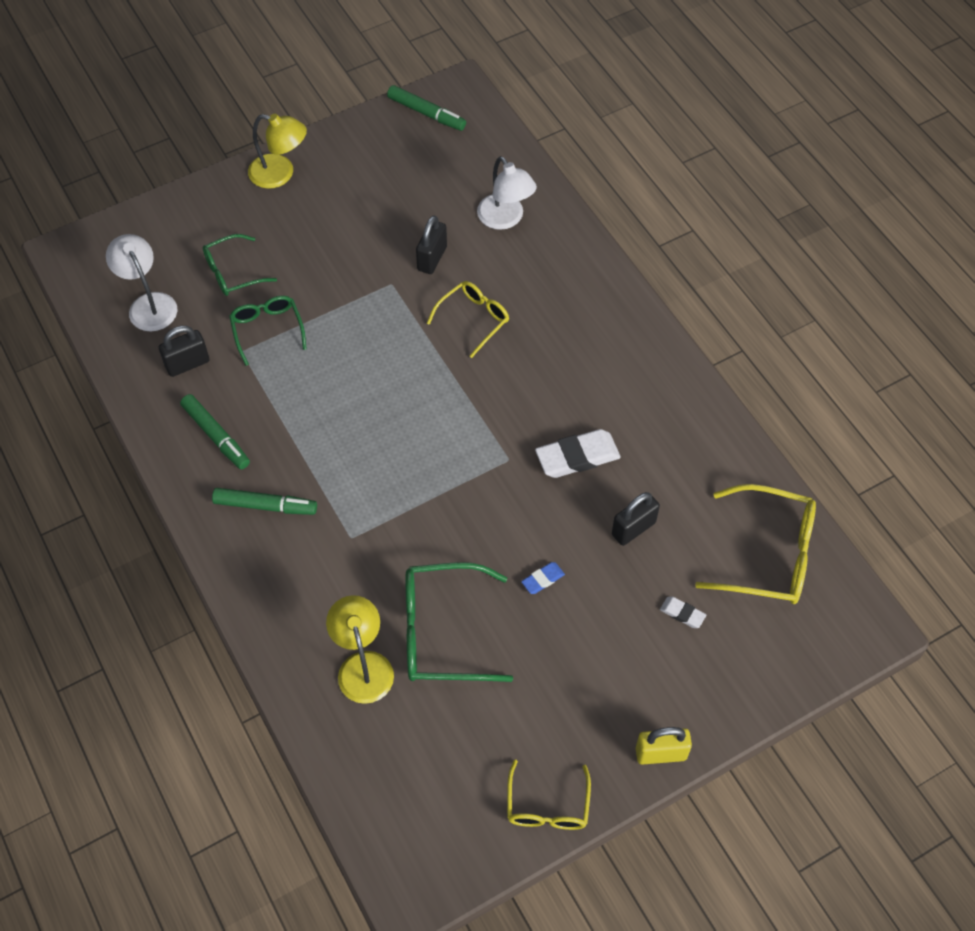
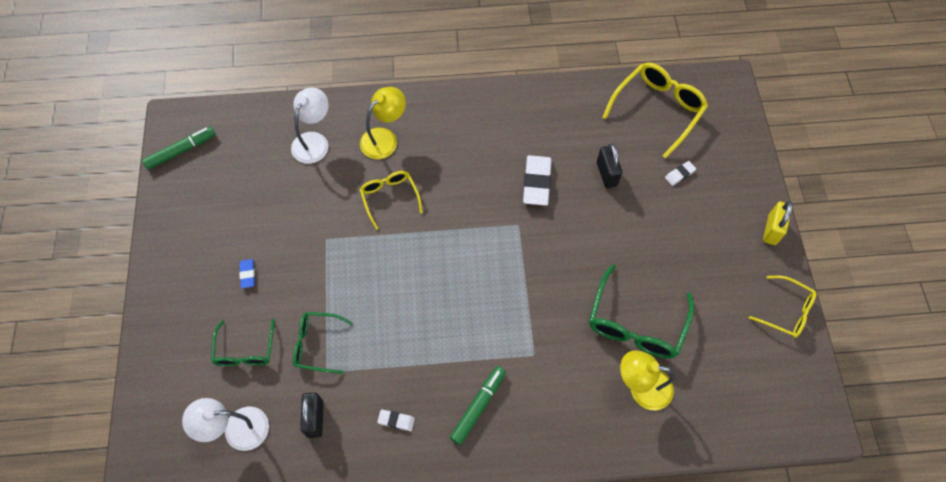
camera: 65 degrees left, 5 degrees up
green marker [180,394,250,469] -> white eraser [377,409,415,431]
yellow lamp [248,114,307,189] -> yellow lamp moved to [360,87,406,159]
black padlock [416,216,447,274] -> none
white lamp [477,156,537,230] -> white lamp turned 60 degrees counterclockwise [291,88,329,164]
blue eraser [521,562,565,594] -> blue eraser moved to [239,259,255,288]

